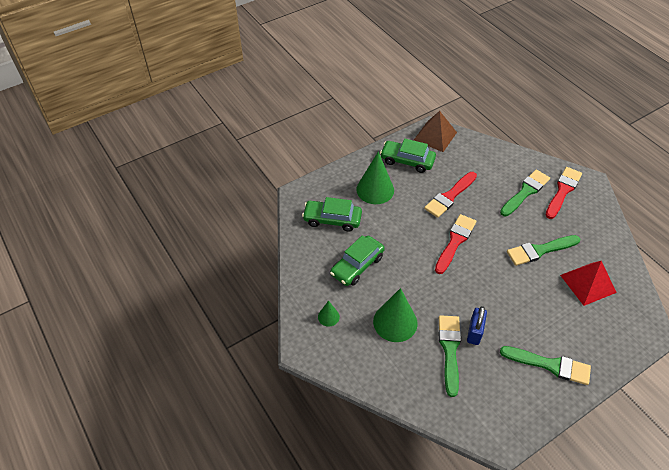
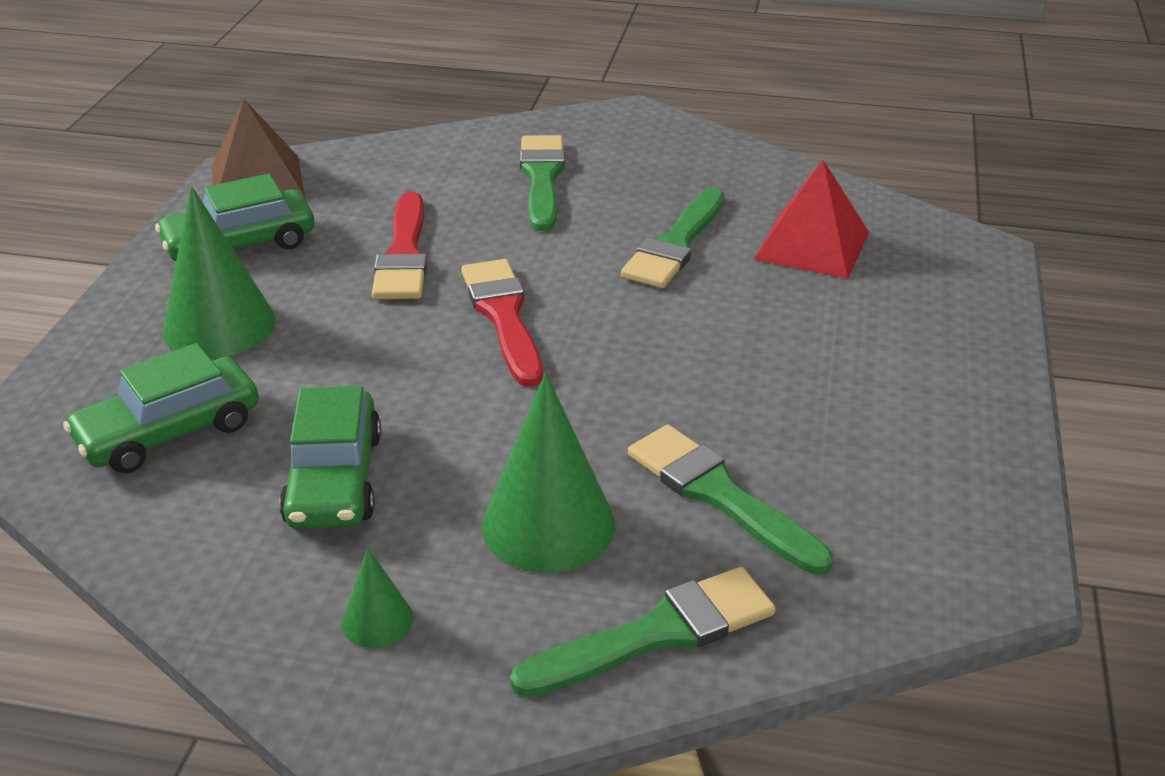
camera: 45 degrees left, 15 degrees down
blue padlock [467,306,487,345] -> none
green brush [500,346,591,385] -> green brush moved to [510,567,776,697]
red brush [545,167,582,219] -> none

